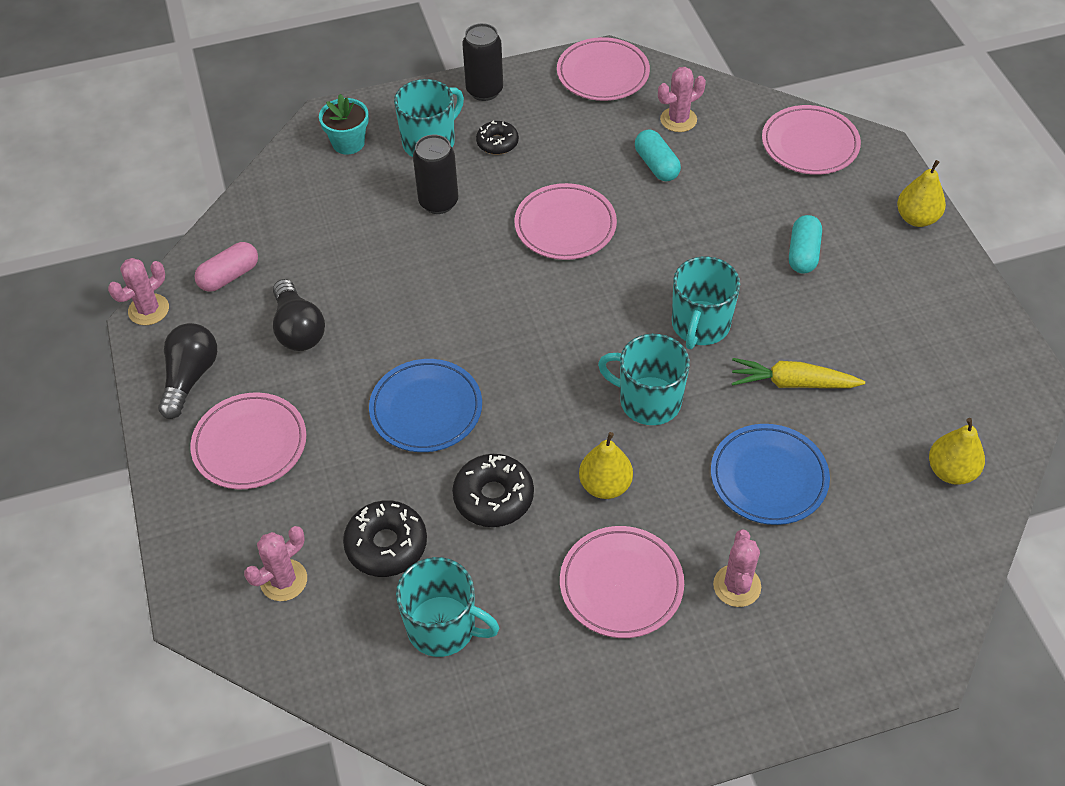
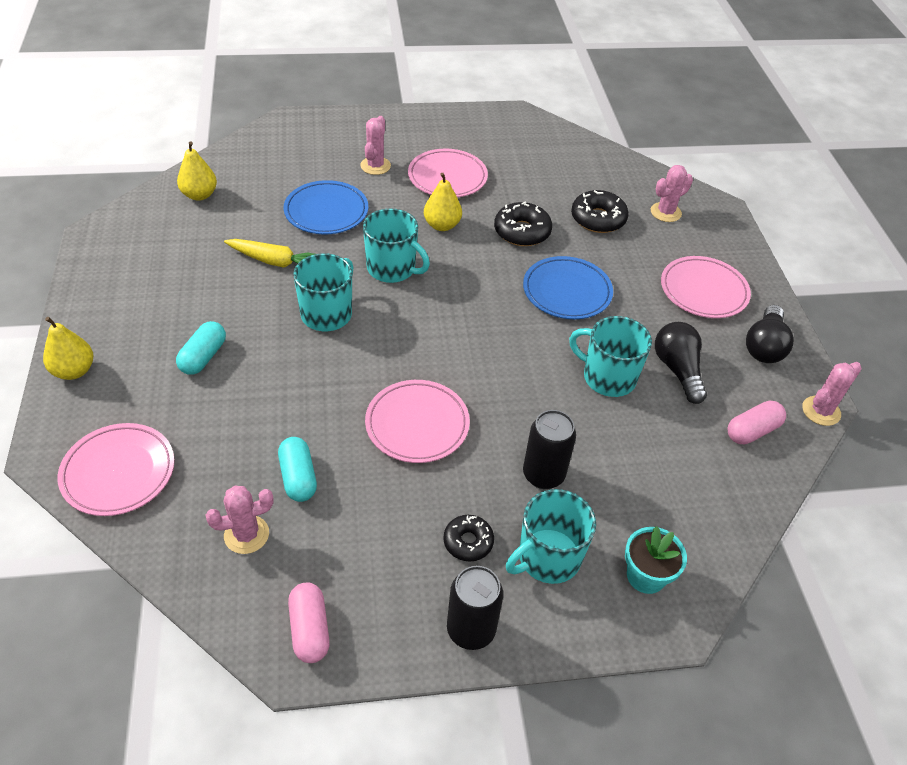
camera: 175 degrees left, 5 degrees down
turquoise mug [396,557,499,657] -> turquoise mug moved to [569,316,652,397]
pink plate [557,37,650,101] -> pink capsule [288,582,330,663]

